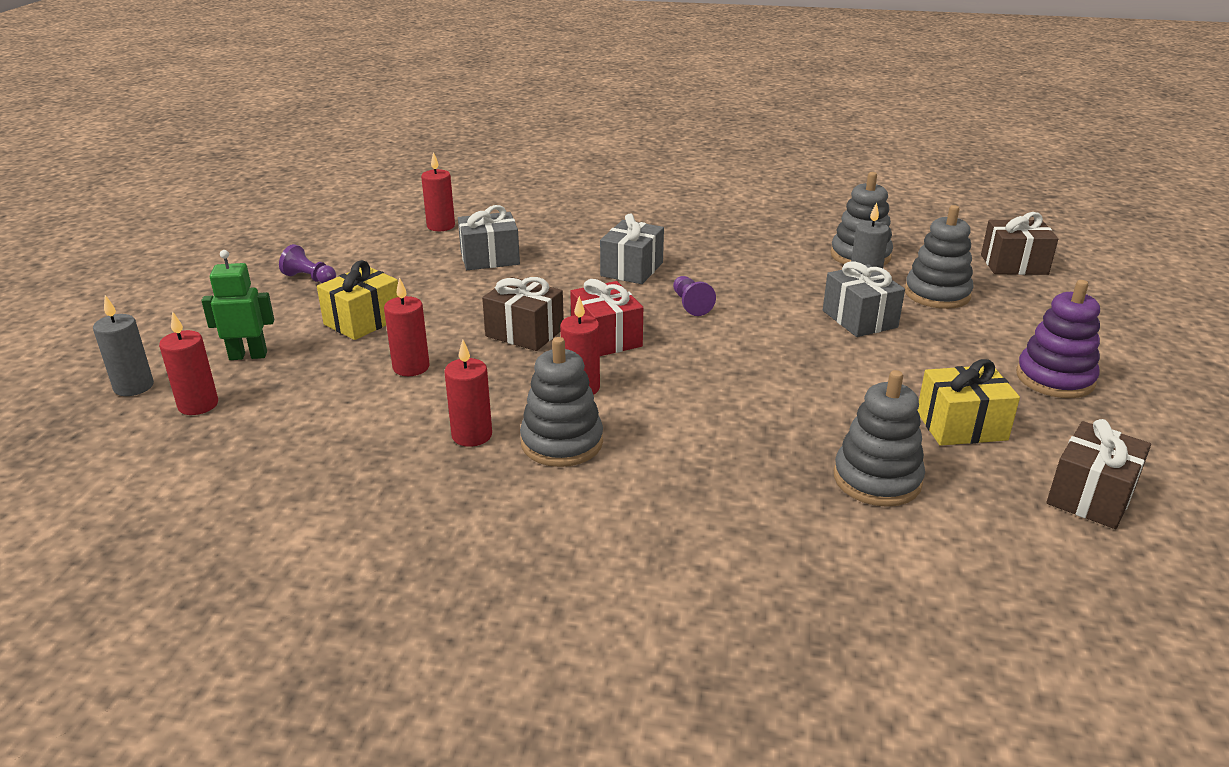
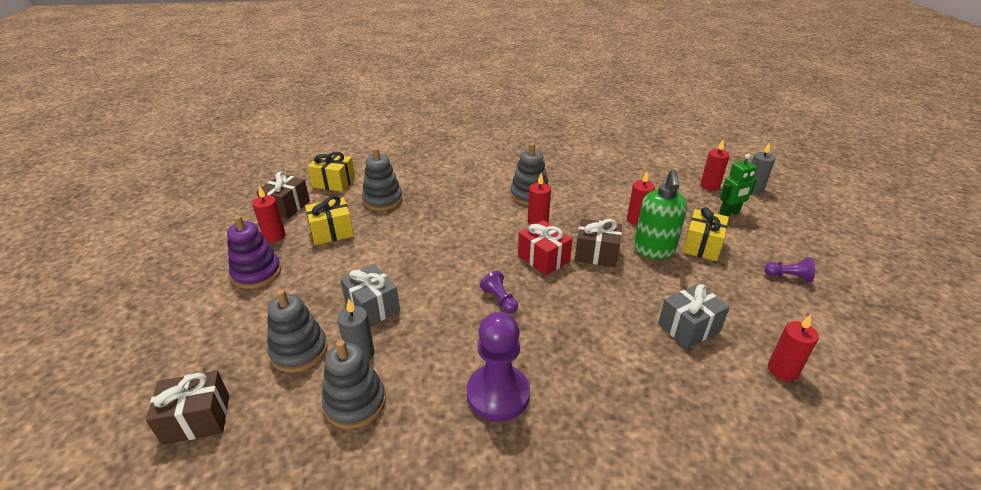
camera: 165 degrees right, 5 degrees up
red candle [444,340,492,447] -> red candle moved to [252,186,286,243]
grey gift [600,213,664,284] -> none
none -> yellow gift [308,152,355,192]
none -> purple pawn [467,312,530,422]
none -> green soap dispenser [634,169,687,259]

